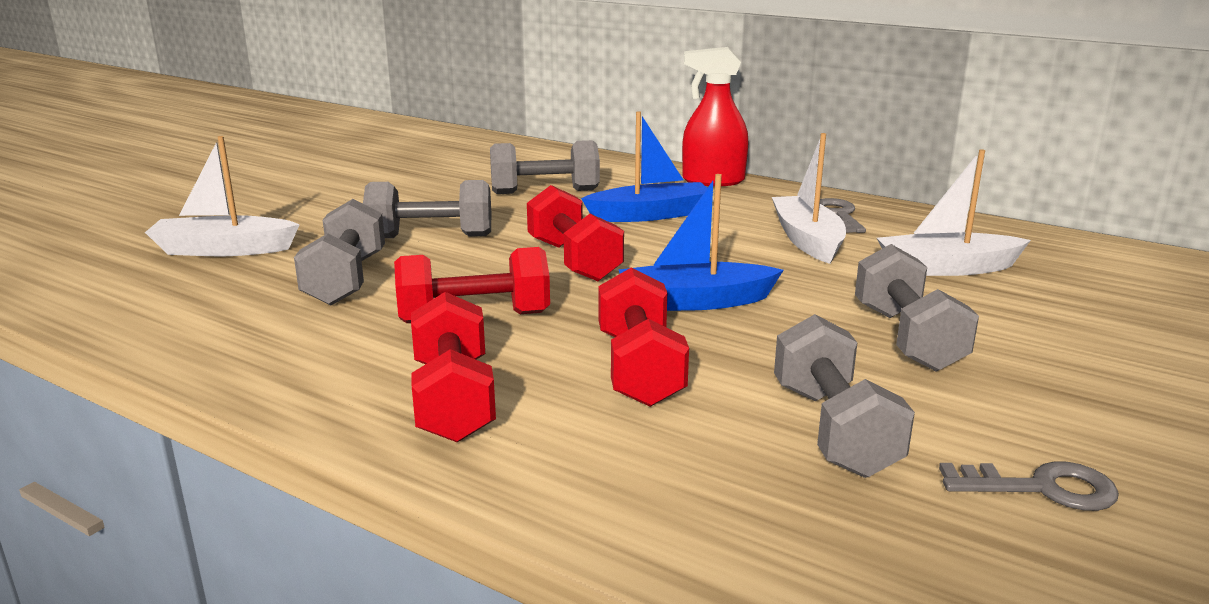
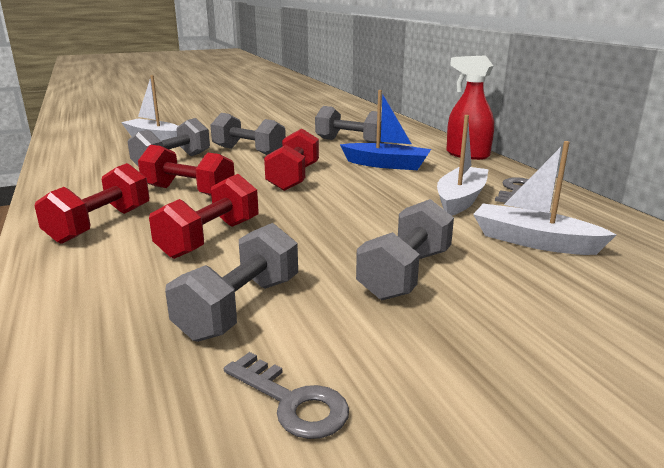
camera: 35 degrees right, 0 degrees up
blue boat [619,174,784,311] -> none

